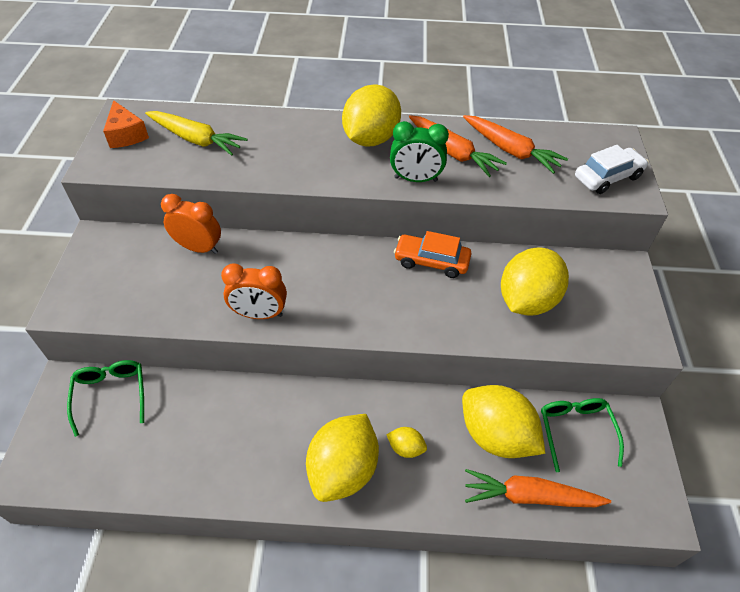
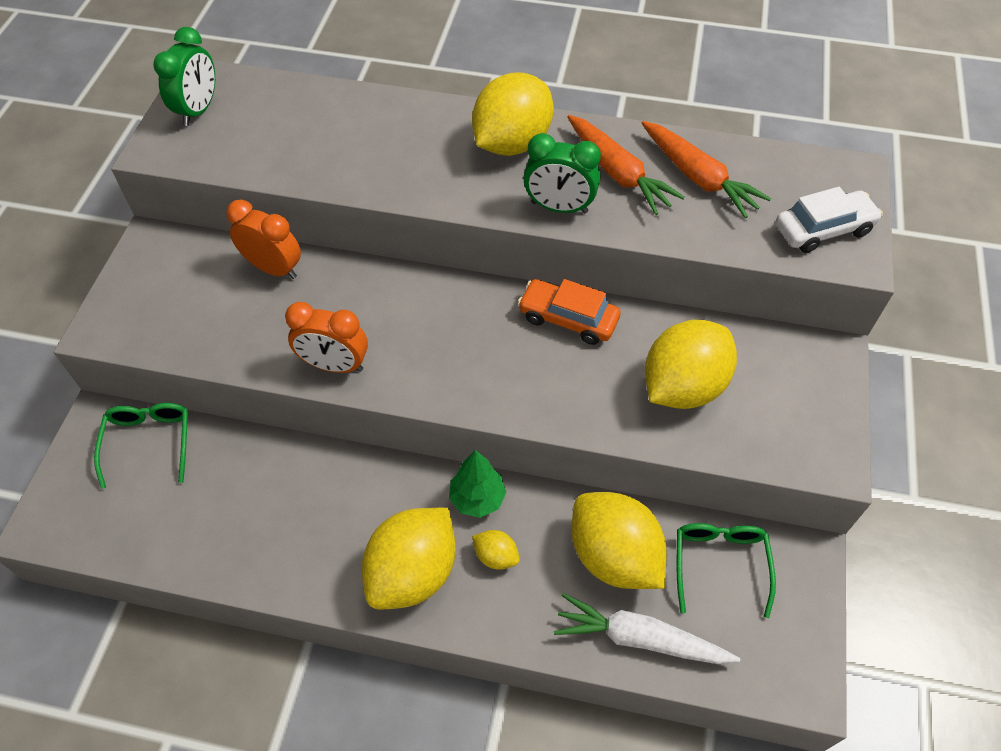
camera: 10 degrees right, 5 degrees up
orange cheese [103,100,149,148] -> green clock [153,27,215,126]
yellow carrot [145,111,247,156] -> none
orange carrot [465,469,611,507] -> white carrot [554,593,740,664]
none -> green tree [449,450,507,518]

